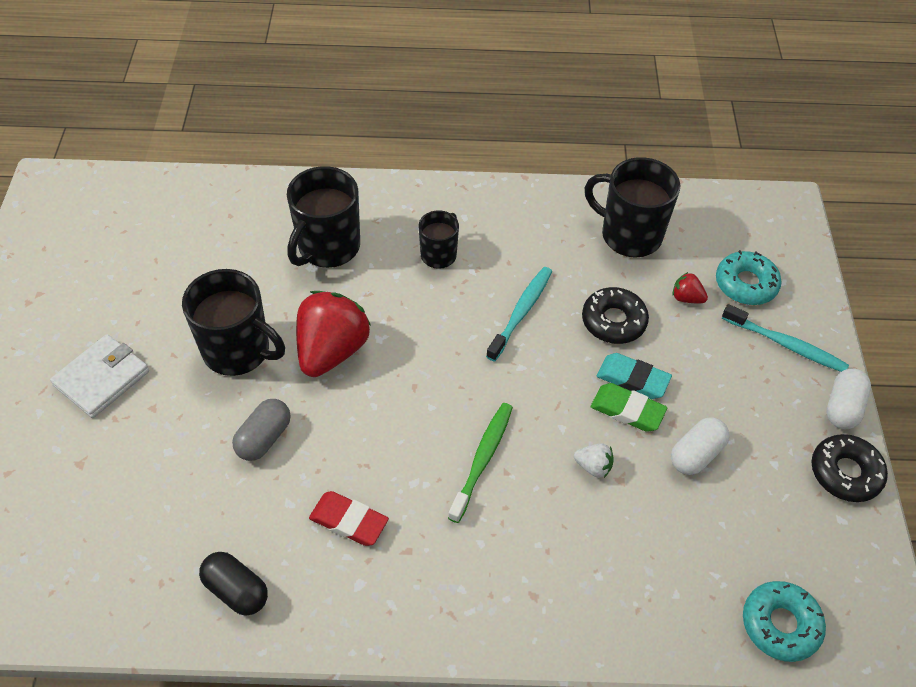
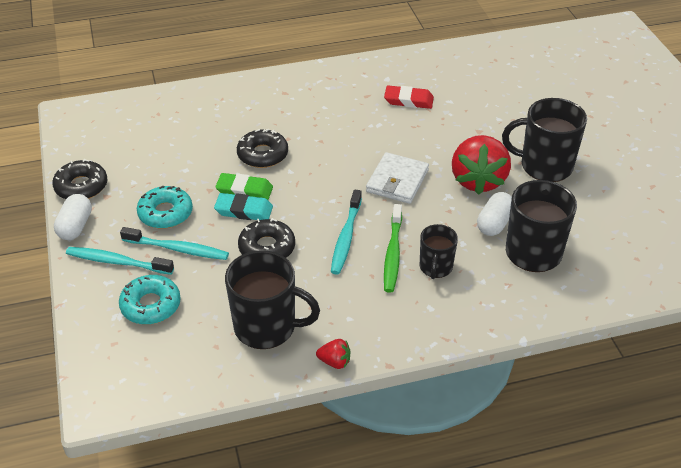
camera: 165 degrees right, 10 degrees down
white wallet [50,334,149,418] -> white wallet moved to [366,152,429,204]
black capsule [199,552,268,615] -> none
grey capsule [232,399,290,461] -> none
green toothbrush [448,403,513,523] -> green toothbrush moved to [384,204,402,293]
white strawberry [574,443,614,478] -> black donut [237,129,288,168]
white capsule [671,417,730,475] -> white capsule moved to [477,192,512,236]
red strawberry [673,272,708,303] -> red strawberry moved to [316,339,350,369]
turquoise donut [743,581,826,662] -> turquoise donut moved to [137,186,193,229]
none -> turquoise toothbrush [120,227,229,260]

